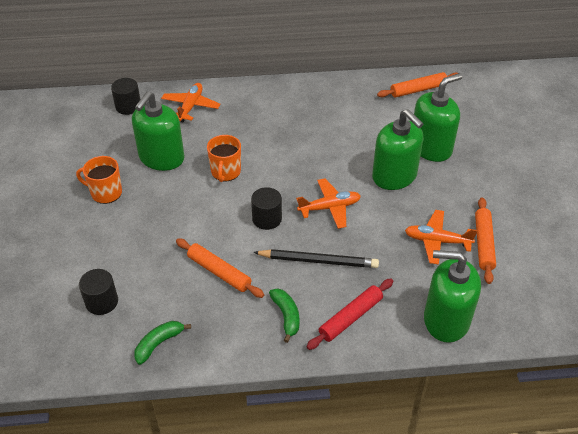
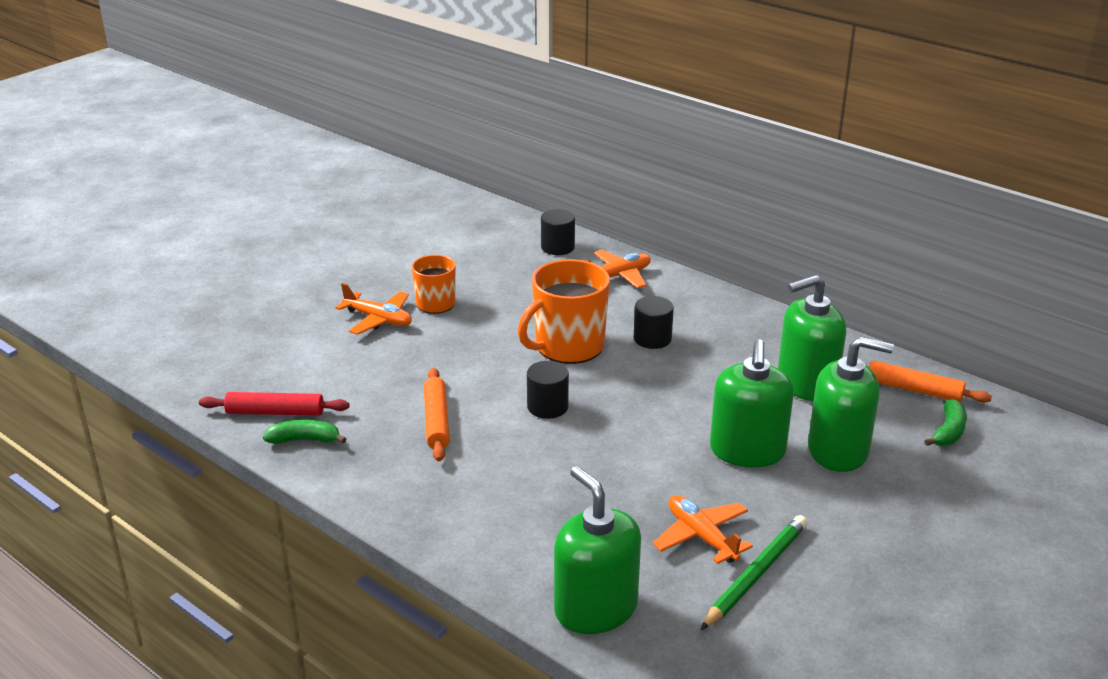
camera: 45 degrees right, 15 degrees down
black cylinder [79,269,118,315] -> black cylinder moved to [634,296,674,349]
green soap dispenser [132,91,185,171] -> green soap dispenser moved to [778,275,846,401]
orange mug [207,135,241,182] -> orange mug [518,259,610,364], size x1.66
black pencil [253,249,379,268] -> none
green banana [269,288,300,343] -> green banana moved to [924,399,967,446]
orange plane [296,178,361,229] -> orange plane moved to [336,283,412,335]
red rolling pin [306,278,393,350] -> red rolling pin moved to [199,392,349,416]
orange rolling pin [475,197,496,284] -> green pencil [701,515,807,630]

